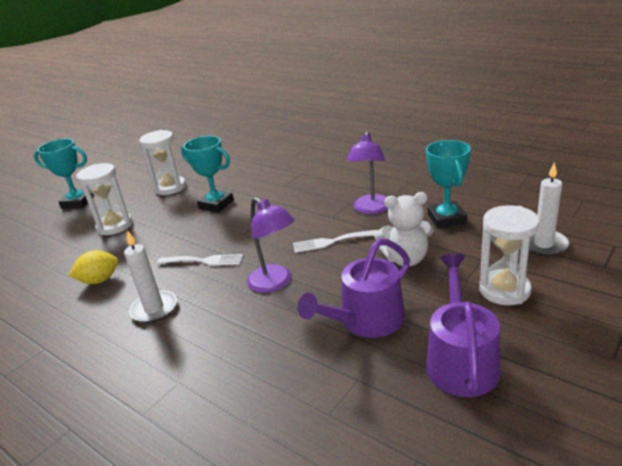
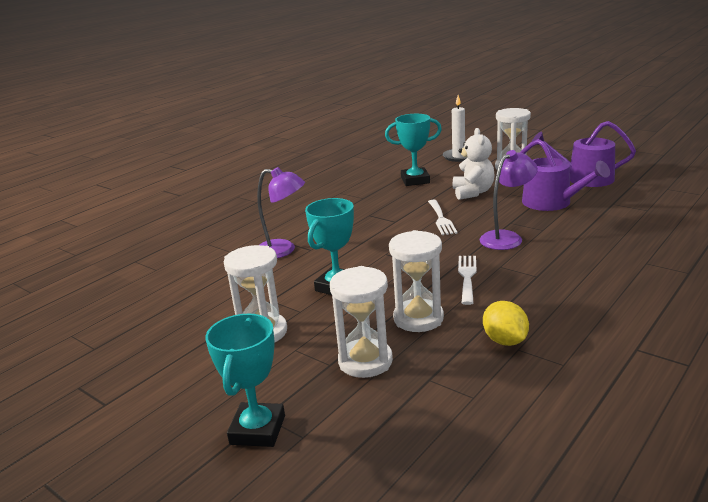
camera: 90 degrees left, 5 degrees down
white candle [124,230,177,323] -> none
purple lamp [347,131,388,214] -> purple lamp moved to [257,167,305,258]
none -> white hourglass [389,230,444,332]

